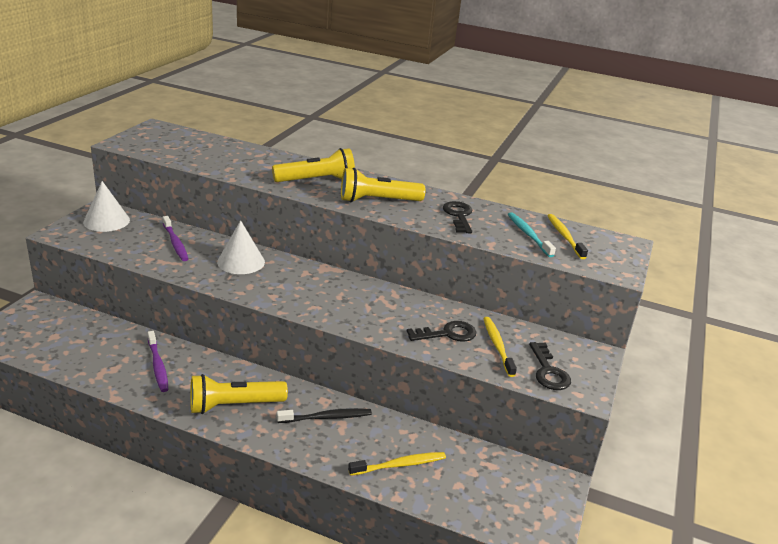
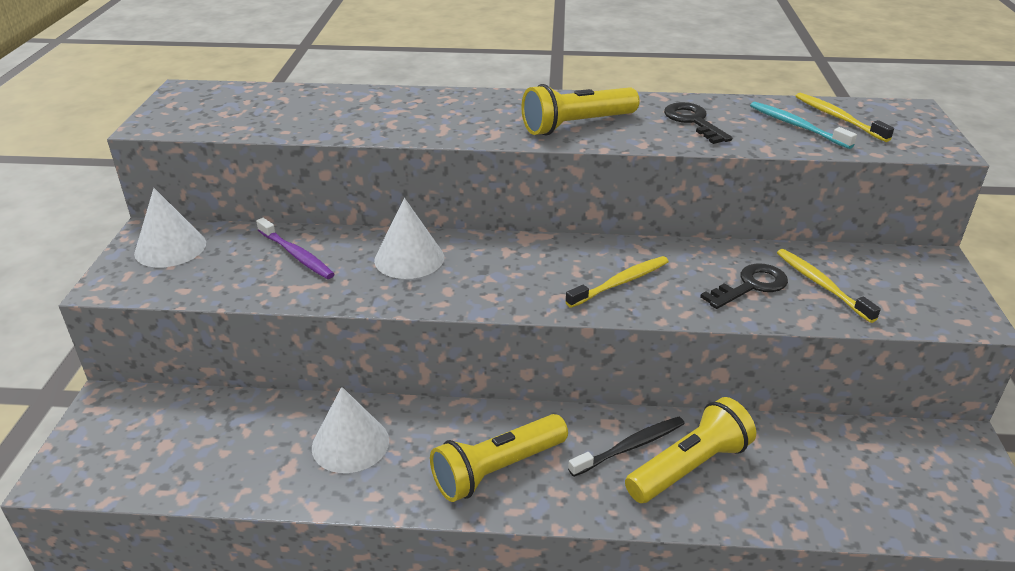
camera: 15 degrees left, 5 degrees up
purple toothbrush [147,331,169,392] -> white cone [312,387,389,473]
yellow flashlight [272,148,355,182] -> yellow flashlight moved to [625,397,756,503]
yellow toothbrush [348,452,446,476] -> yellow toothbrush moved to [565,256,669,308]
black key [529,342,571,390] -> none

